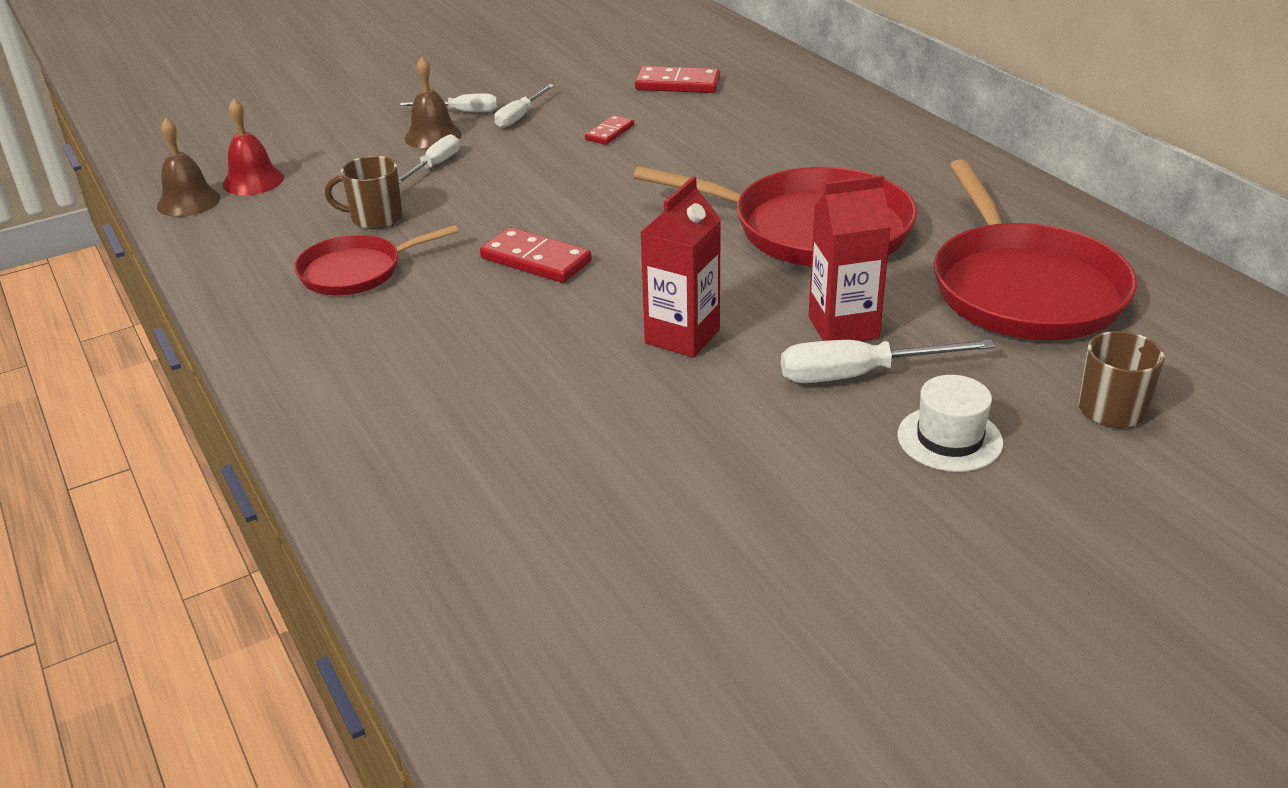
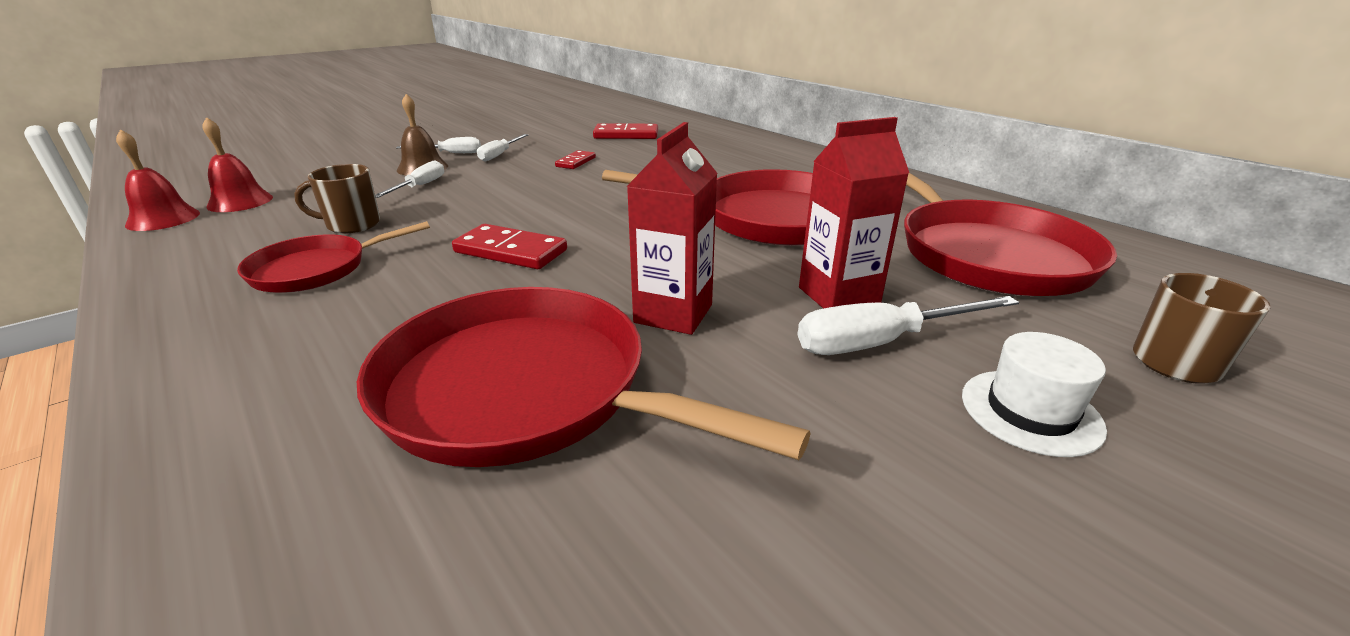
camera: 10 degrees left, 5 degrees down
brown bell [157,118,220,217] -> red bell [116,129,200,231]
none -> red pan [357,287,811,467]

